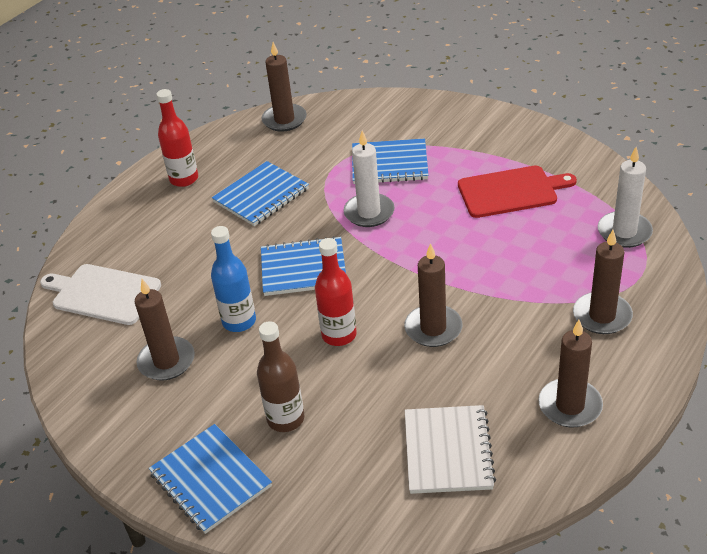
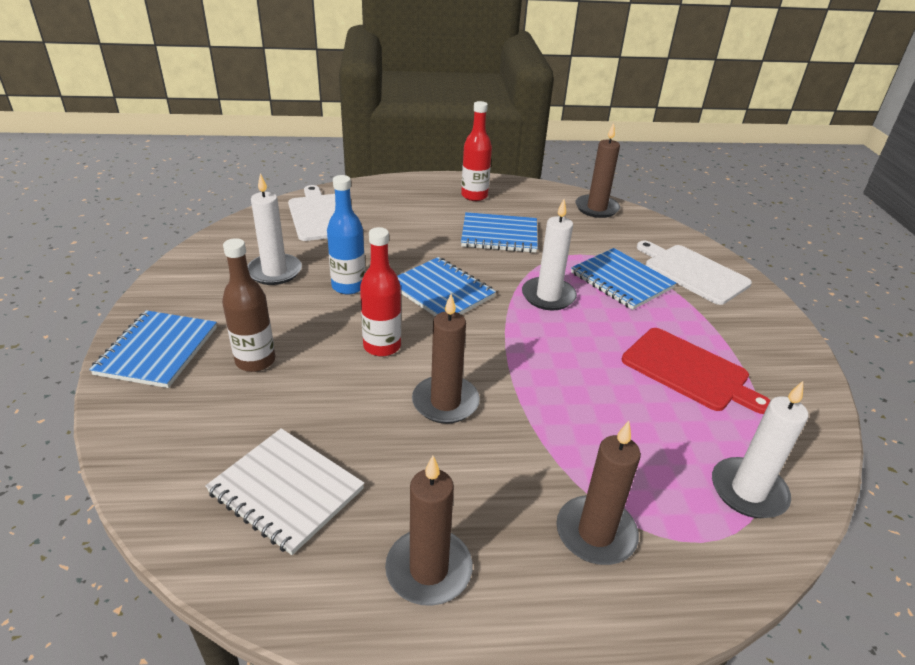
camera: 45 degrees right, 5 degrees down
brown candle [135,279,195,381] -> white candle [247,173,302,285]
white notebook [405,405,496,494] -> white notebook turned 75 degrees clockwise [205,428,365,555]
none -> white cutting board [637,241,752,305]

